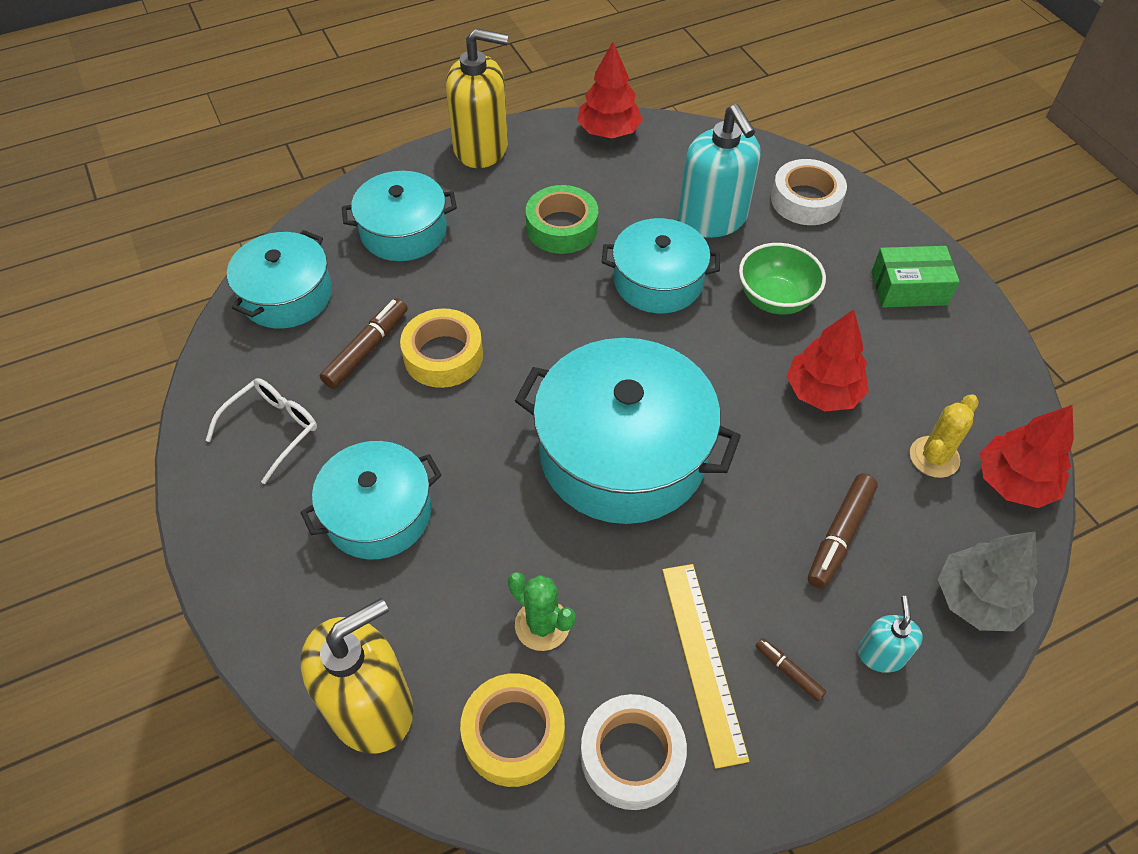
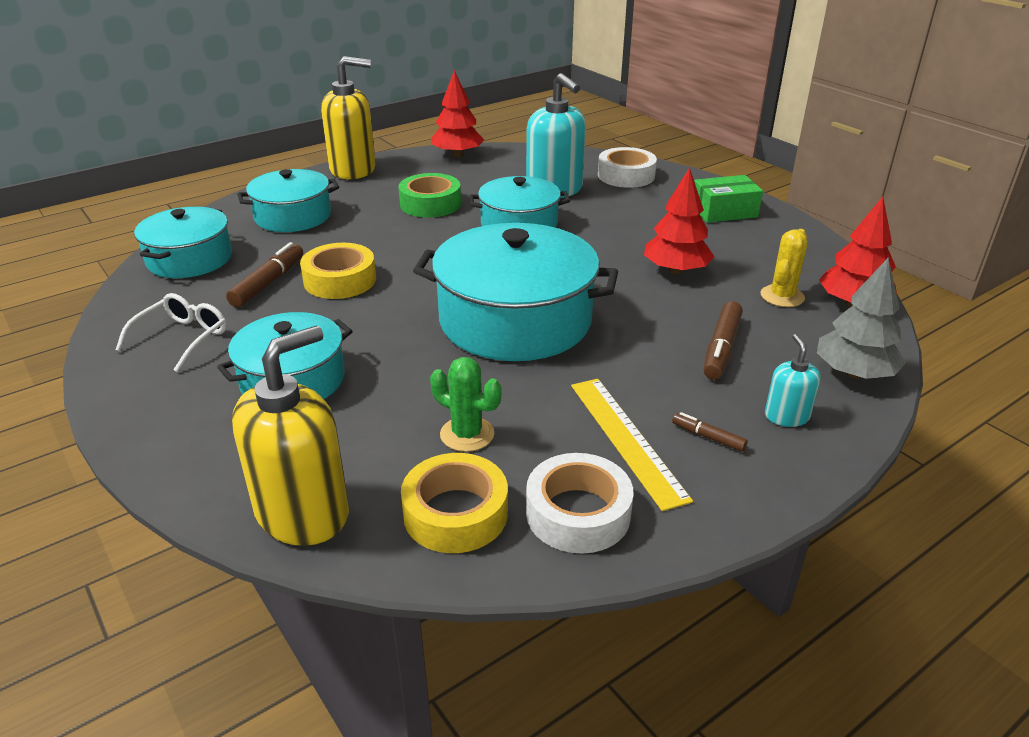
camera: 10 degrees left, 20 degrees down
green bowl [739,243,826,314] -> none

